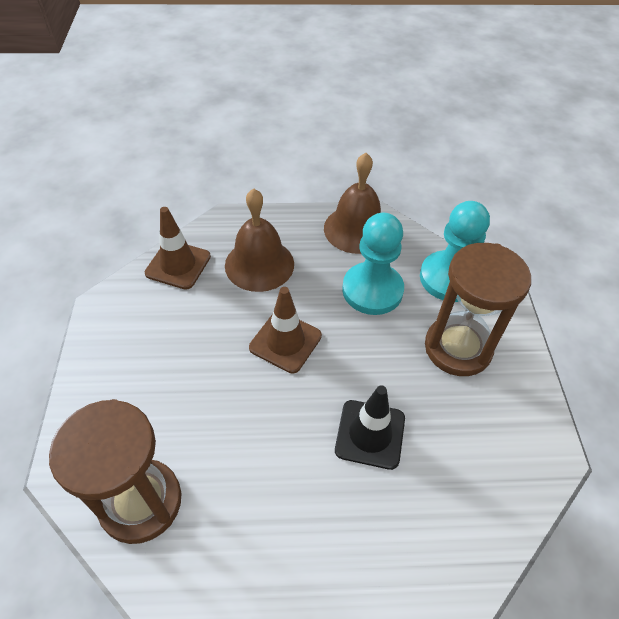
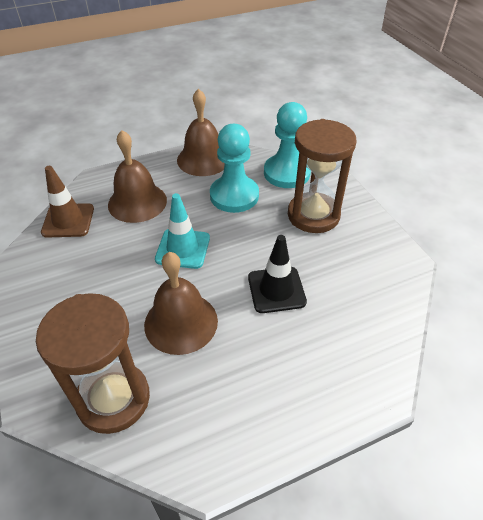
camera: 20 degrees left, 5 degrees down
brown traffic cone [249,287,322,373] -> turquoise traffic cone [155,193,210,269]
none -> brown bell [144,252,218,355]

